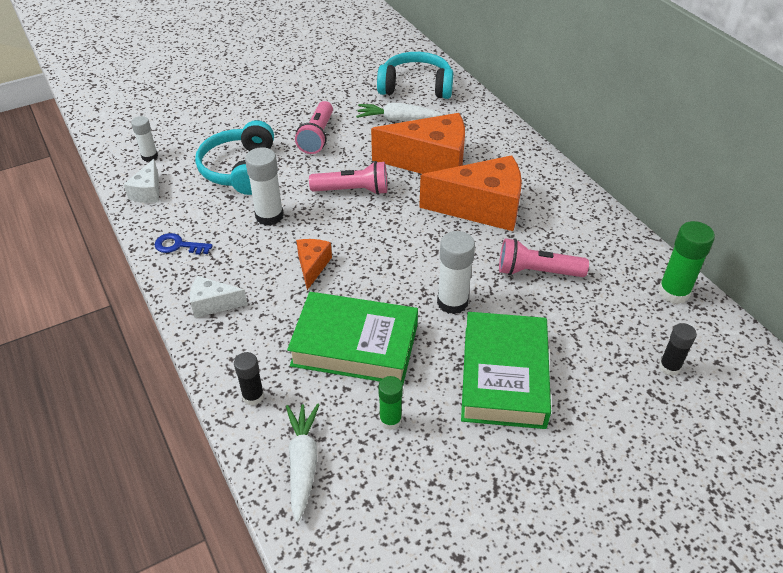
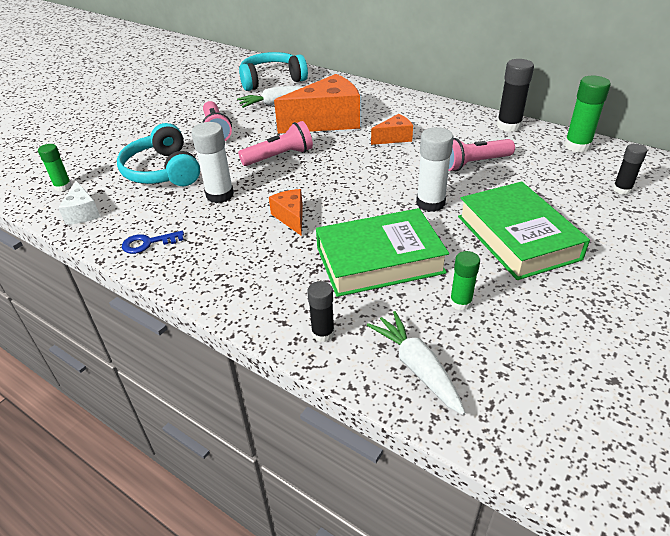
camera: 25 degrees left, 5 degrees down
white glue stick [131,116,158,162] -> green glue stick [38,144,72,191]
white cheese [190,276,248,318] -> none
orange cheese [419,155,522,231] -> orange cheese [371,114,413,145], size x0.48
none -> black glue stick [497,59,534,132]

